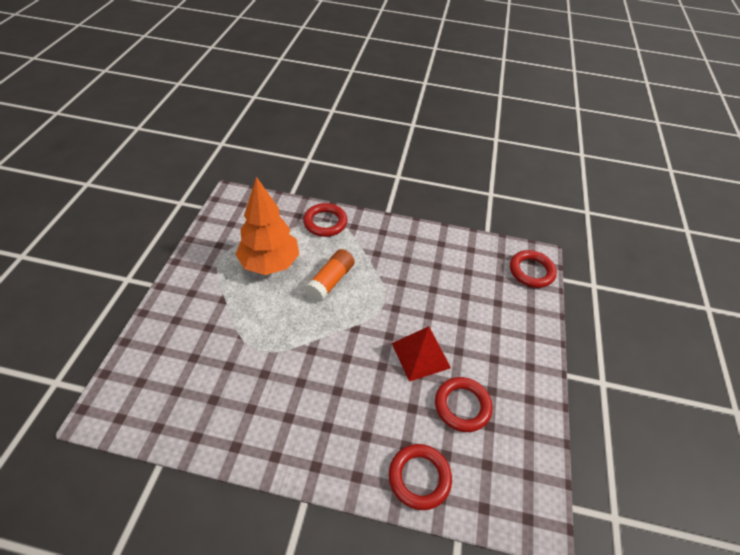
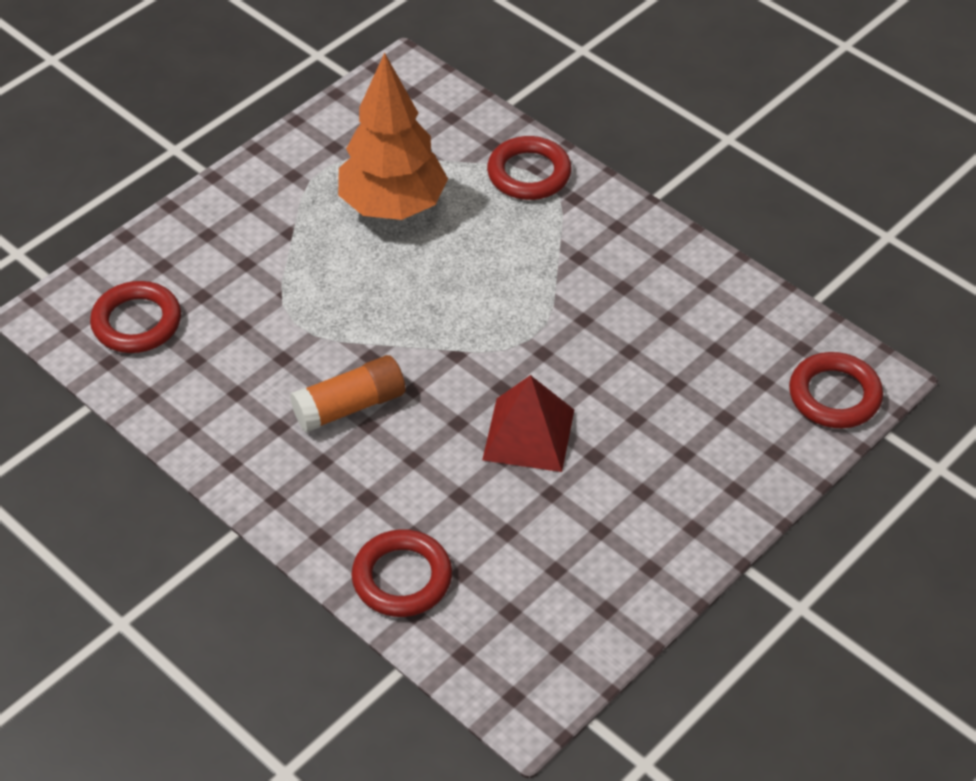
camera: 35 degrees right, 0 degrees up
orange glue stick [305,249,355,302] -> orange glue stick moved to [290,355,405,432]
red ring [435,377,492,432] -> red ring moved to [90,281,181,353]

